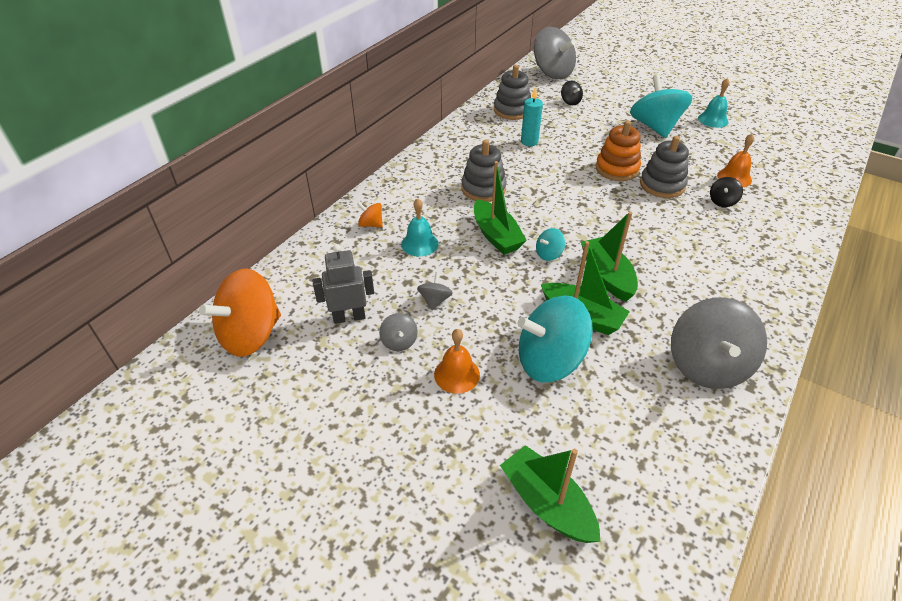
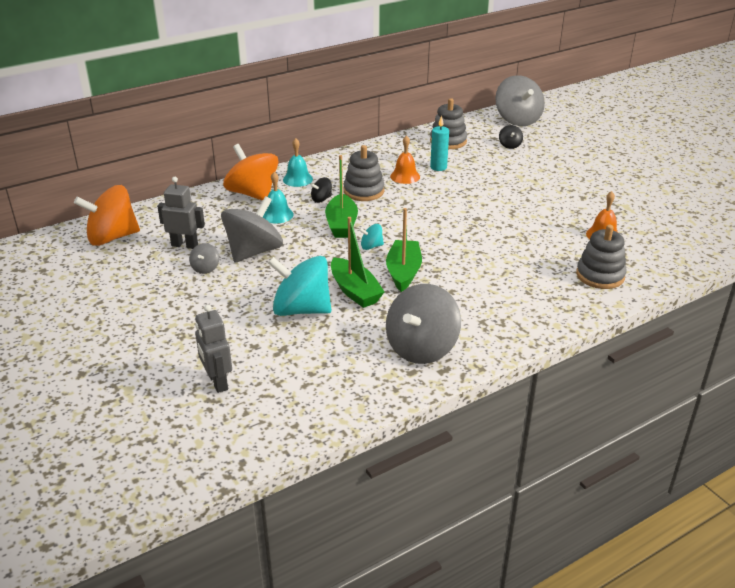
camera: 25 degrees right, 10 degrees down
orange spinning top [357,202,383,227] -> orange spinning top [223,144,278,201], size x2.27
grey spinning top [417,272,453,310] -> grey spinning top [221,196,283,262], size x2.27
orange bell [434,329,480,394] -> orange bell moved to [390,135,420,184]
green boat [500,445,600,543] -> grey robot [195,304,232,393]
orange stacking toy [596,120,641,181] -> none
turquoise spinning top [630,75,692,138] -> none
grey stacking toy [640,136,689,198] -> grey stacking toy moved to [576,225,627,289]
turquoise bell [698,78,729,128] -> turquoise bell moved to [283,138,313,187]
black spinning top [710,177,743,207] -> black spinning top moved to [311,177,332,203]

